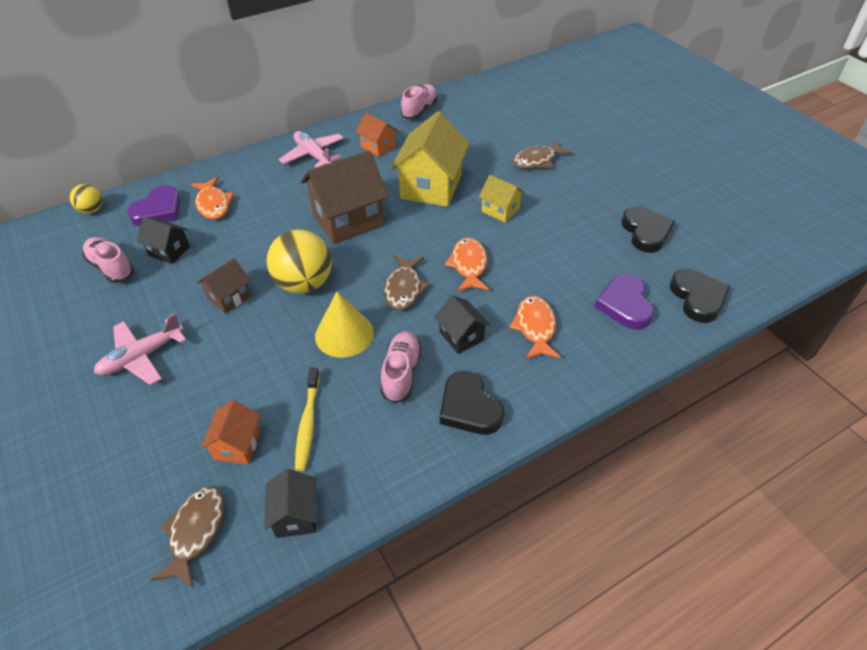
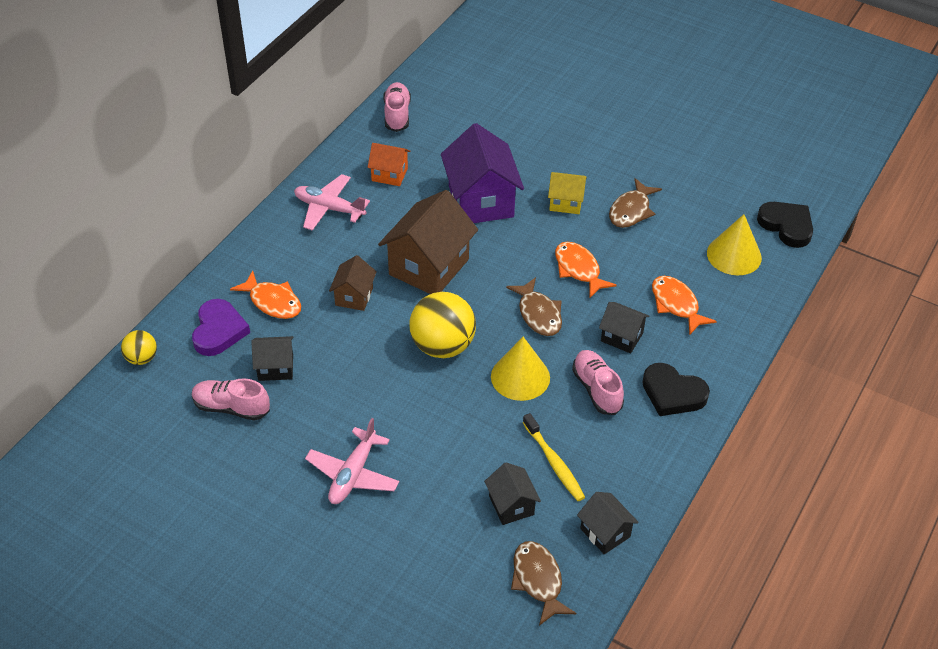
camera: 30 degrees left, 0 degrees up
brown house [197,258,251,314] -> brown house moved to [329,255,377,311]
orange house [201,400,260,464] -> black house [484,462,541,525]
yellow house [390,111,470,207] -> purple house [441,123,524,223]
brown fish [513,139,573,169] -> brown fish moved to [609,178,662,228]
purple heart [594,274,654,330] -> yellow cone [707,214,762,275]
black heart [621,206,675,253] -> none

